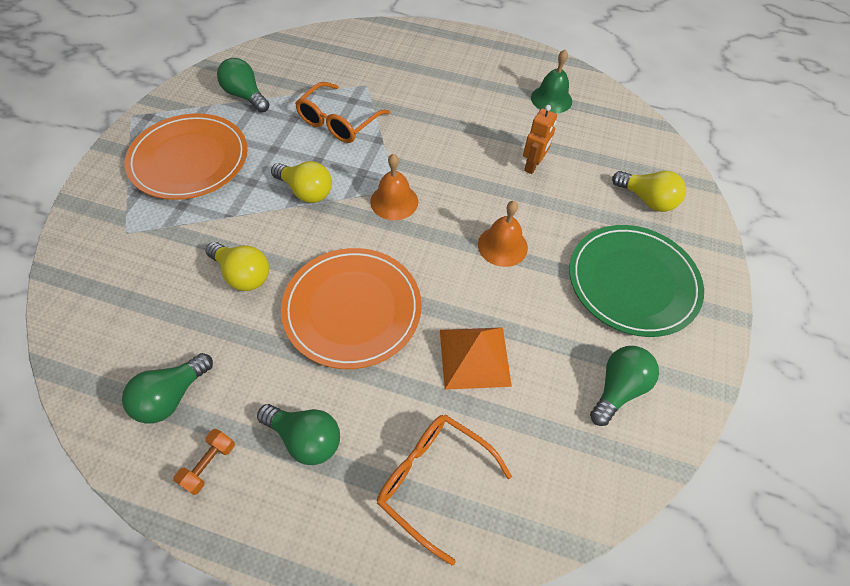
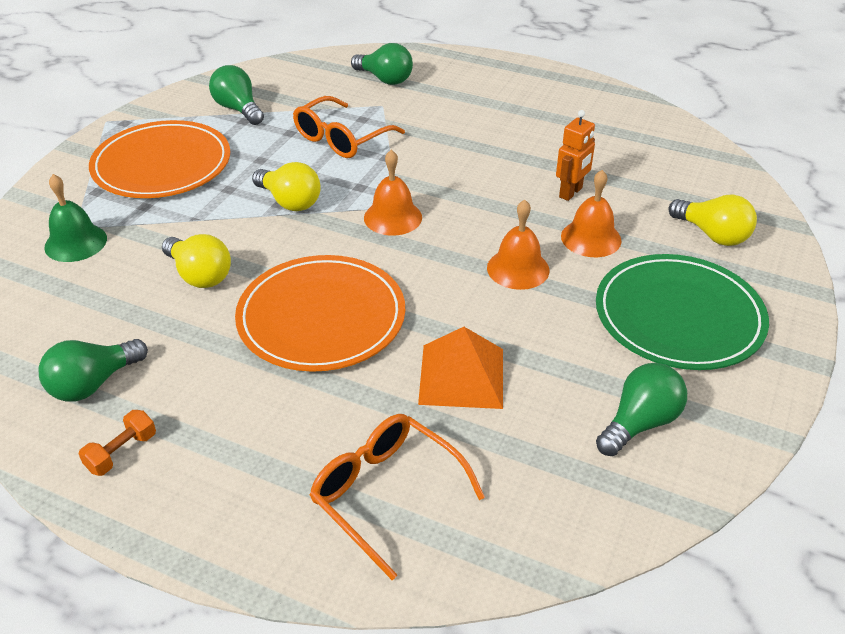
camera: 10 degrees right, 15 degrees down
green light bulb [257,404,340,465] -> green light bulb moved to [351,43,413,85]
green bell [531,50,572,113] -> green bell moved to [44,174,107,262]
none -> orange bell [561,170,622,257]

